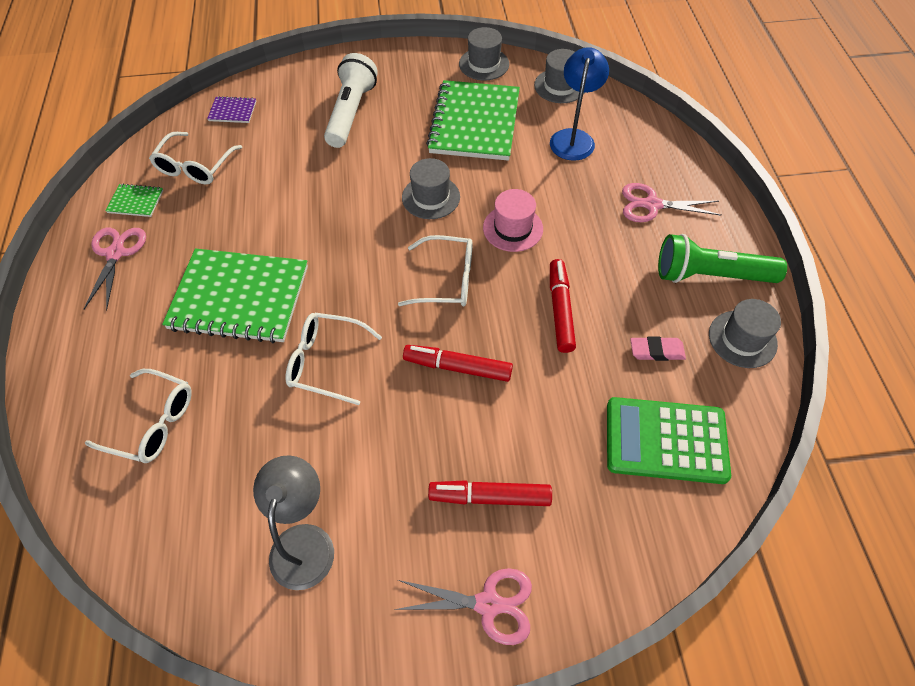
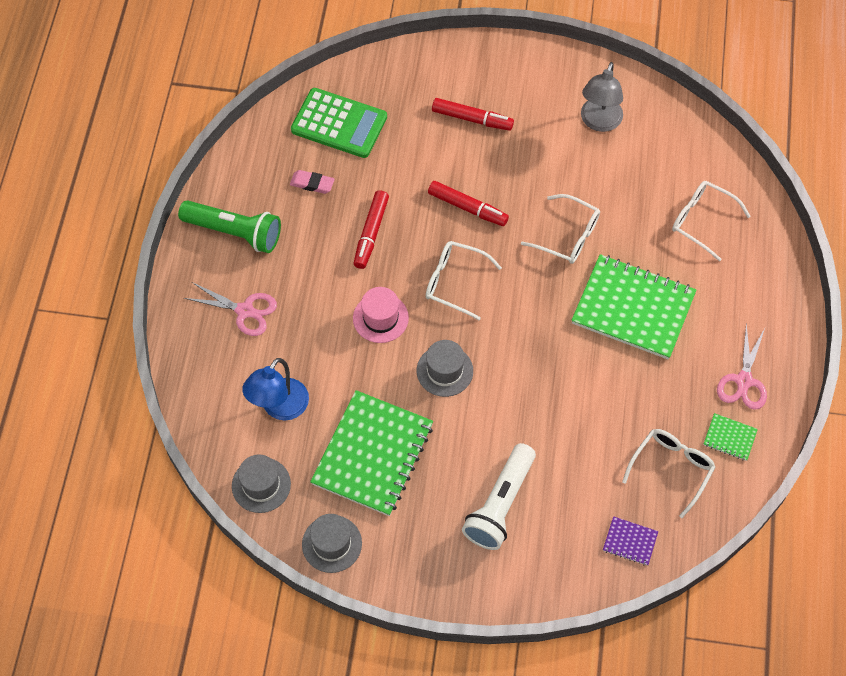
camera: 165 degrees left, 5 degrees up
pink scissors [394,568,532,645] -> none
grey hat [709,299,781,368] -> none

